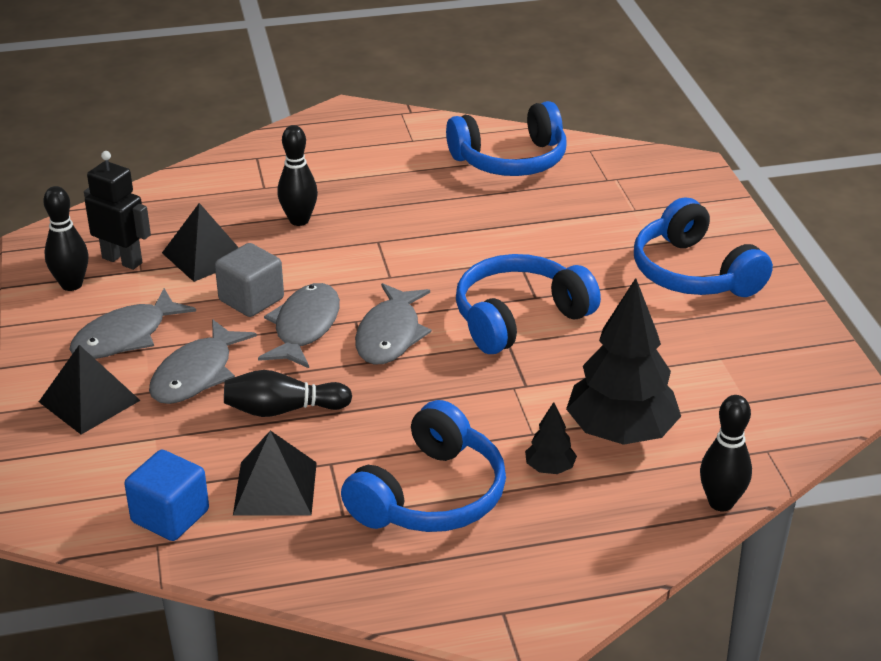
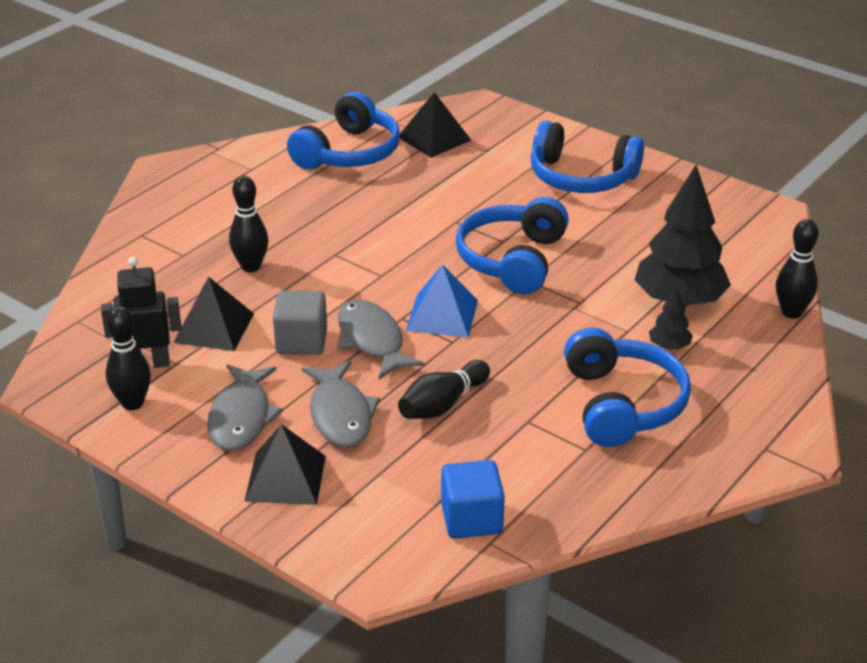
camera: 40 degrees left, 0 degrees up
black pyramid [233,430,317,516] -> black pyramid moved to [400,92,471,158]
grey fish [355,283,432,364] -> blue pyramid [406,264,478,337]

